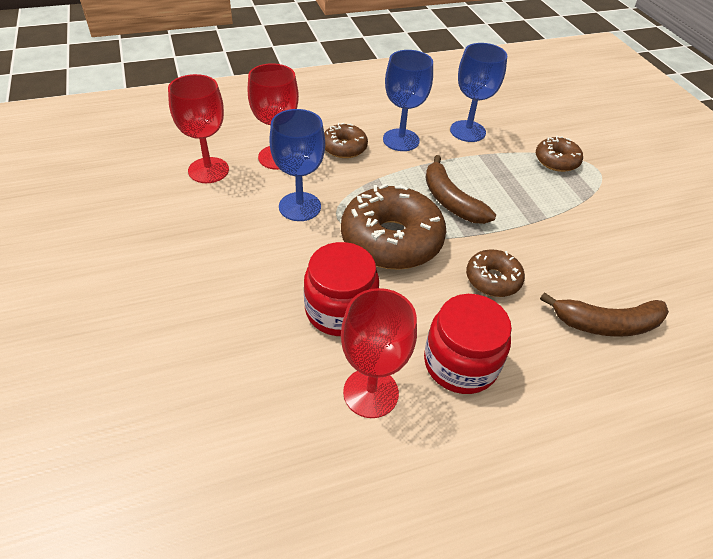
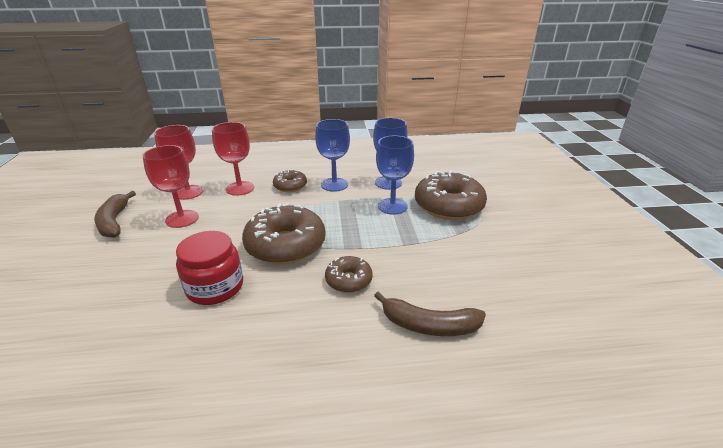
camera: 15 degrees right, 15 degrees down
blue goblet [270,109,325,221] -> blue goblet moved to [376,136,414,215]
red goblet [341,288,417,418] -> red goblet moved to [143,145,199,228]
red jar [424,294,512,394] -> none
brown banana [425,155,496,224] -> brown banana moved to [94,191,136,238]
brown donut [536,136,583,172] -> brown donut [415,170,487,220], size x1.91

